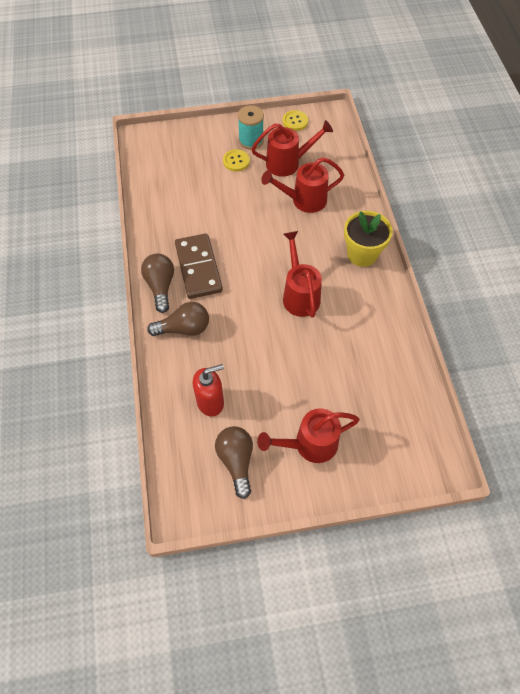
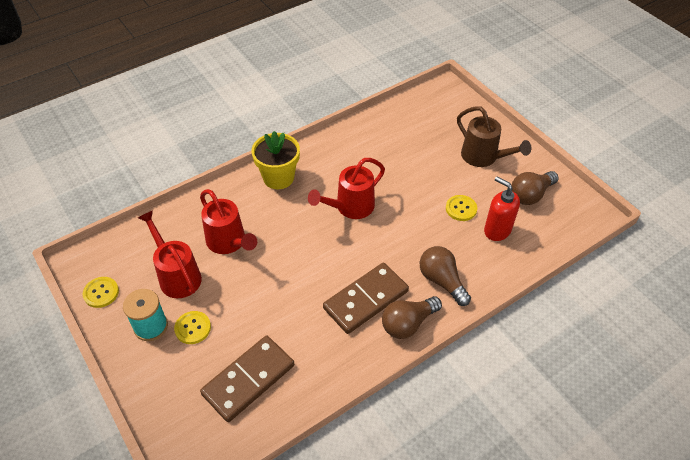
camera: 115 degrees left, 10 degrees down
red watering can [257,408,360,463] -> brown watering can [457,106,531,167]
none -> brown domino [200,336,294,422]
none -> yellow button [446,195,477,221]

